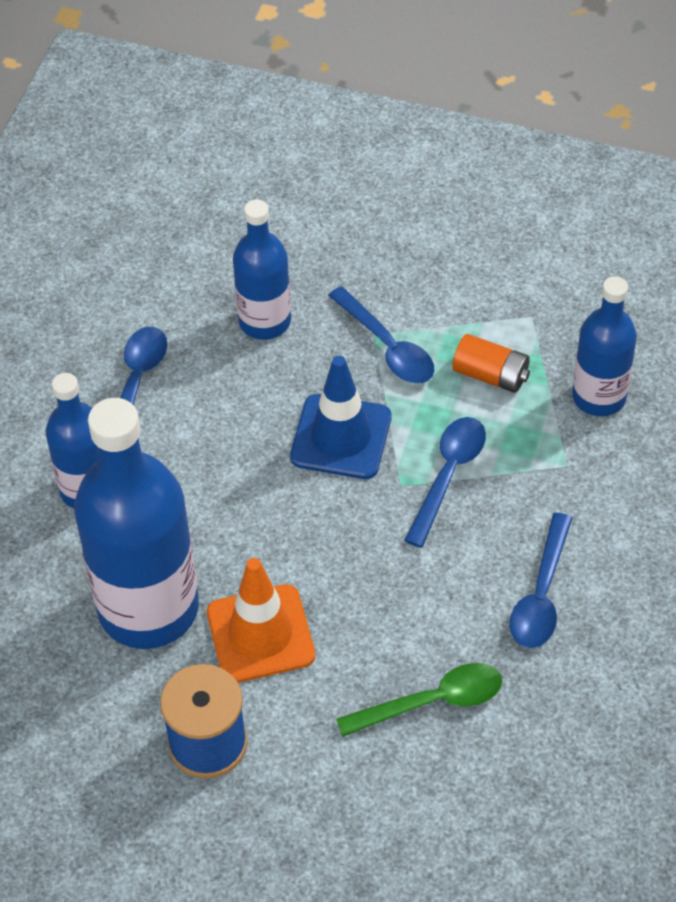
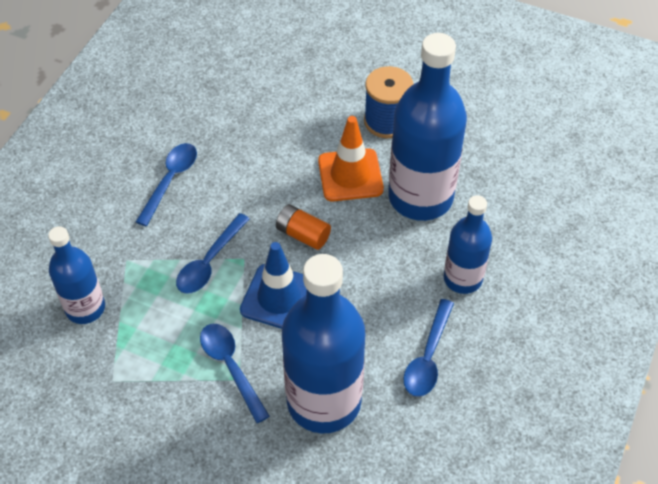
camera: 175 degrees left, 0 degrees up
blue bottle [233,200,291,340] -> blue bottle [282,254,365,433], size x1.75
green spoon [336,663,502,737] -> none
orange battery [452,334,530,393] -> orange battery moved to [276,204,331,250]

